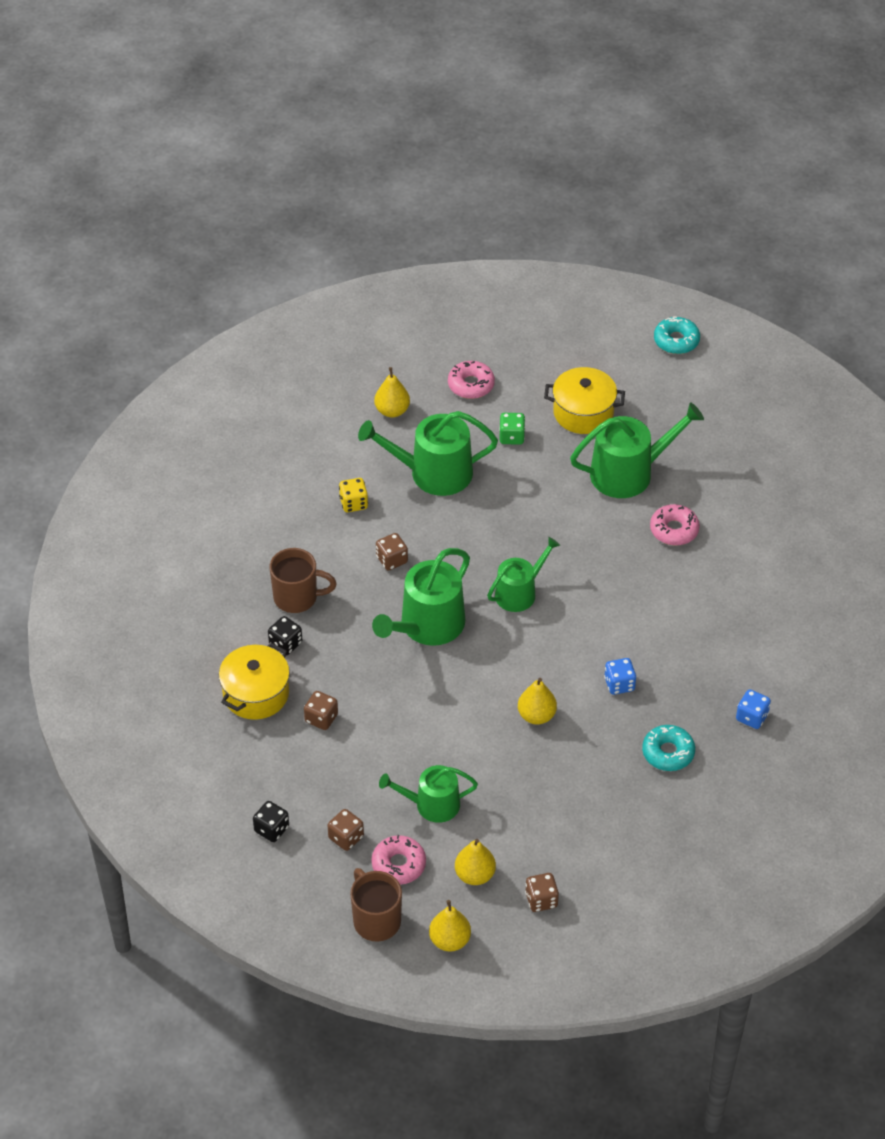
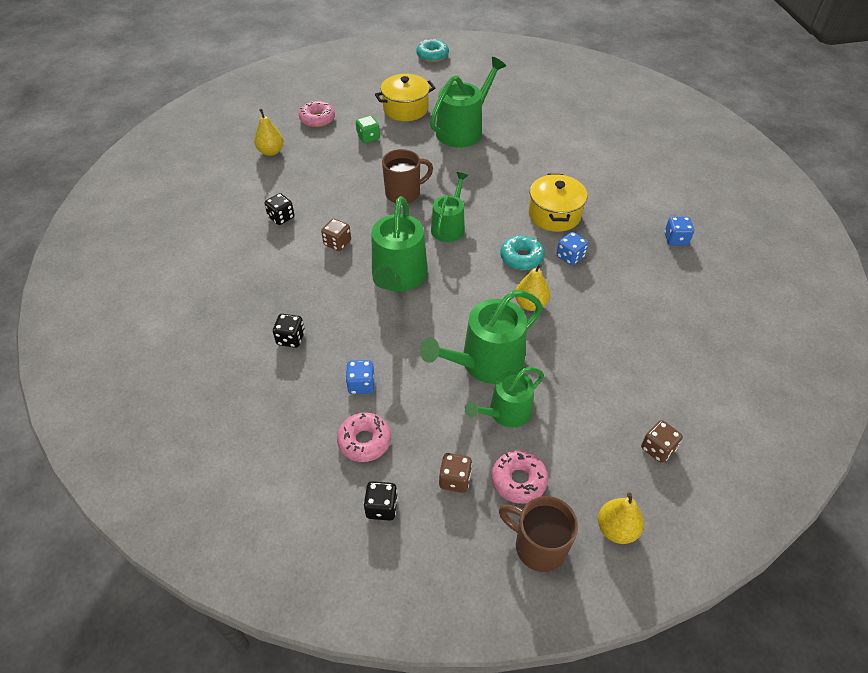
camera: 30 degrees left, 0 degrees up
yellow pot [219,643,290,720] -> yellow pot moved to [529,174,587,232]
brown mug [270,548,337,613] -> brown mug moved to [382,149,433,203]
brown dice [304,691,338,730] -> blue dice [346,360,374,394]
yellow dice [339,478,368,512] -> black dice [264,193,294,225]
green watering can [358,411,498,496] -> green watering can moved to [420,290,543,384]
yellow pear [455,839,496,885] -> none
turquoise donut [642,725,695,771] -> turquoise donut moved to [500,235,545,270]
pink donut [650,504,700,545] -> pink donut moved to [337,412,391,462]

